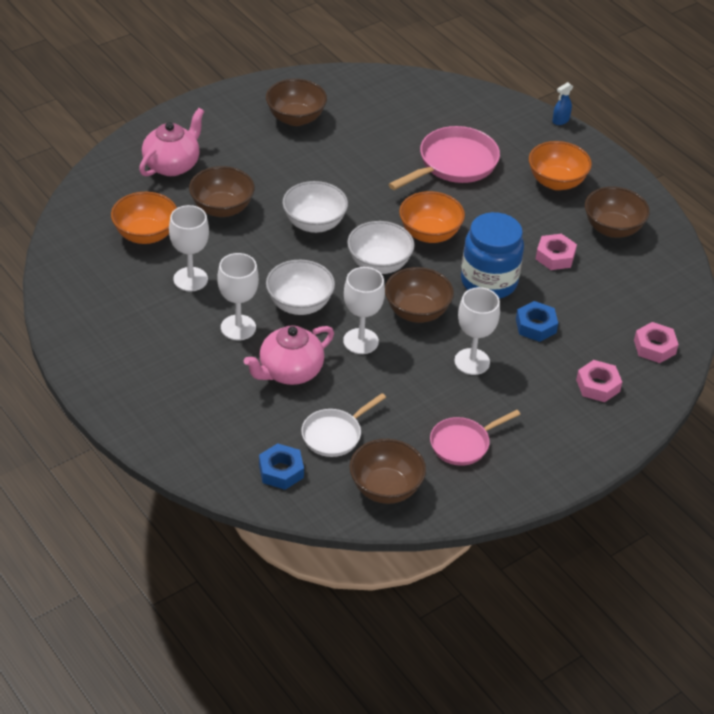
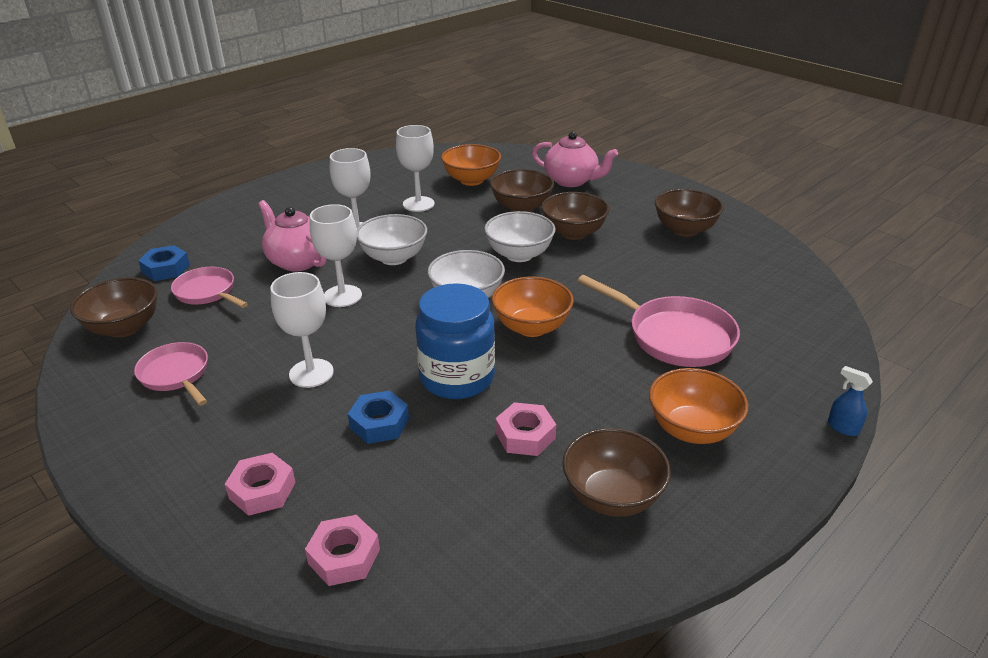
camera: 85 degrees right, 10 degrees down
white pan [301,393,386,457] -> pink pan [171,267,248,308]
brown bowl [385,267,454,323] -> brown bowl moved to [541,192,609,240]

